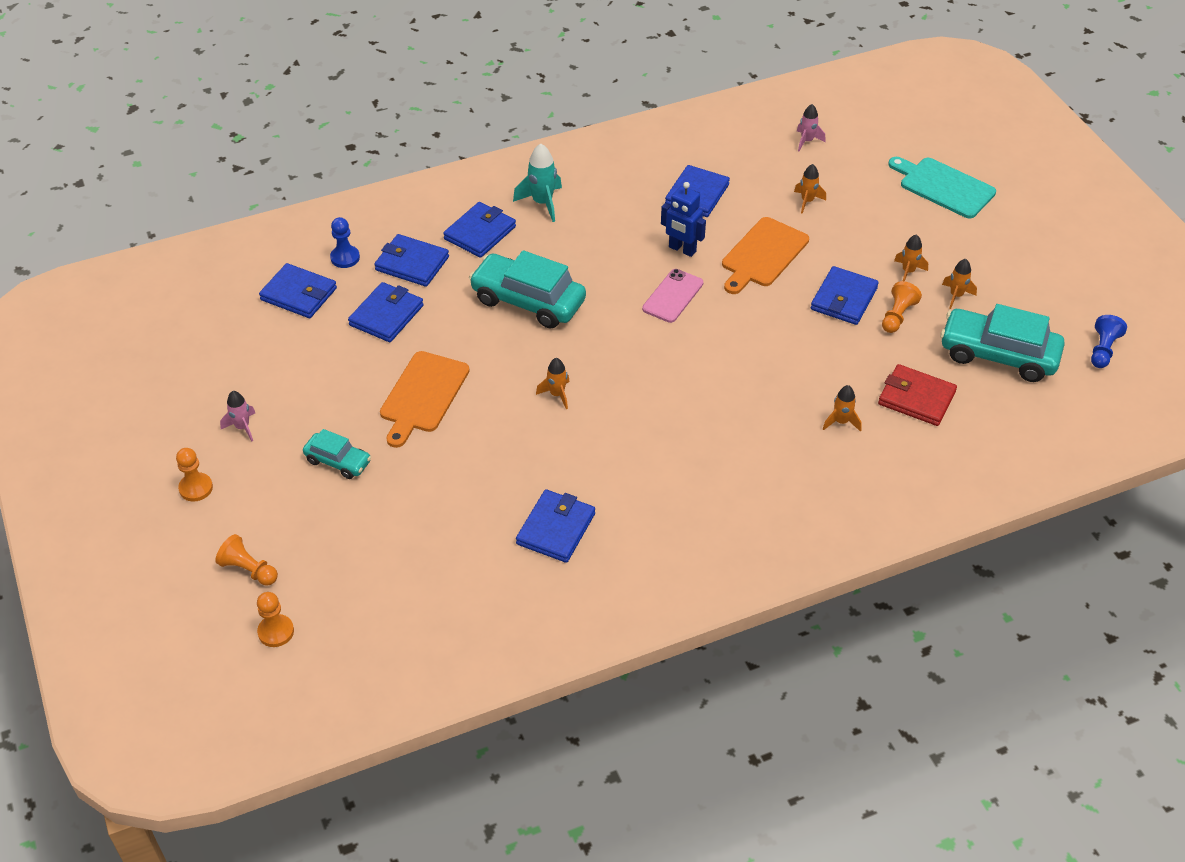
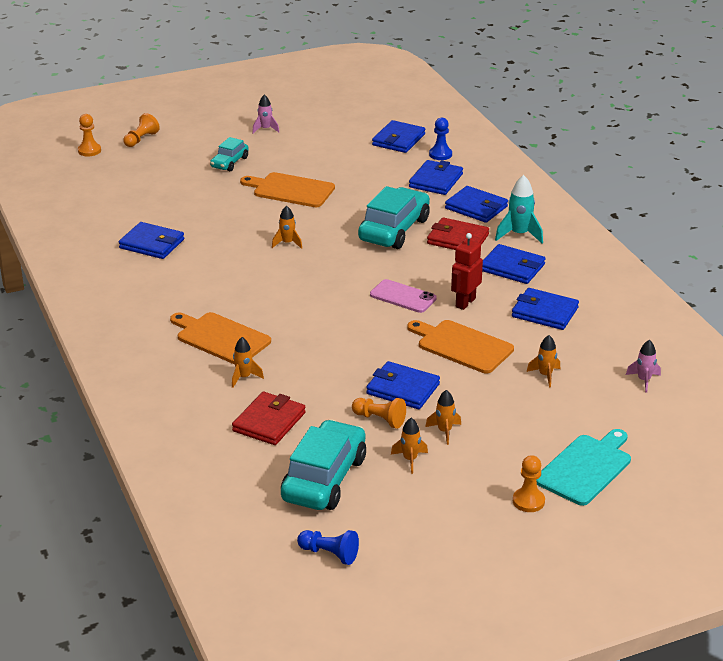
camera: 90 degrees right, 15 degrees down
orange pawn [176,448,213,502] -> orange pawn moved to [513,455,545,512]
blue wallet [348,282,424,342] -> blue wallet moved to [482,244,546,284]
blue robot [661,182,706,257] -> red robot [451,233,483,310]
none -> orange cutting board [170,312,271,365]
none -> red wallet [427,217,489,250]

